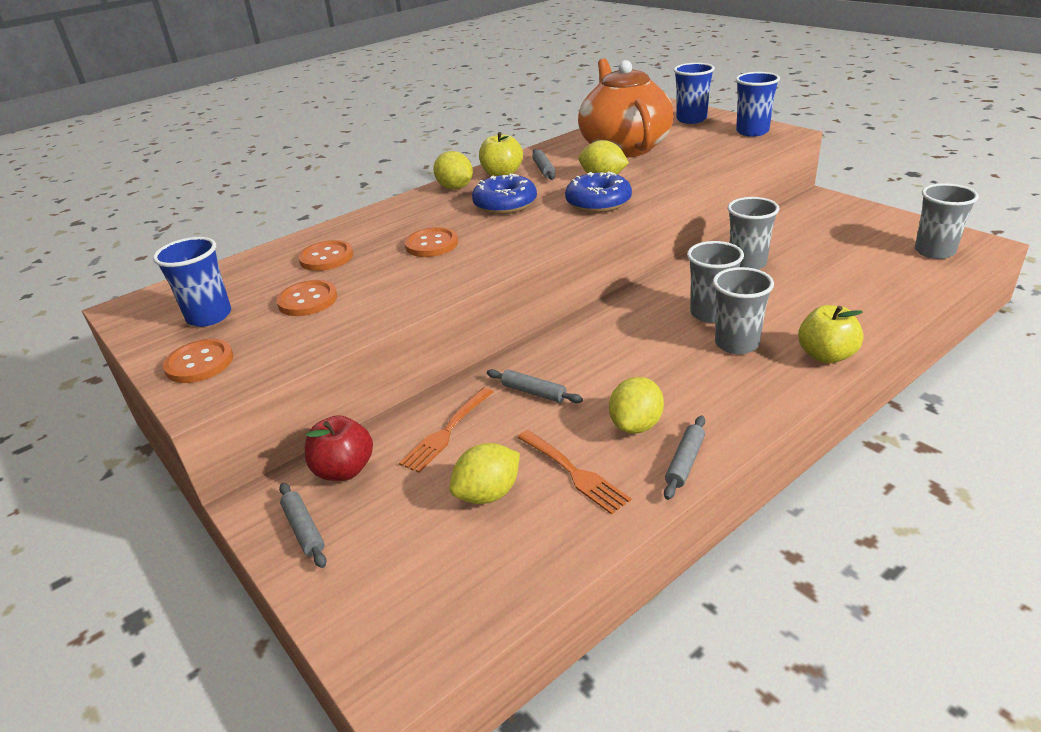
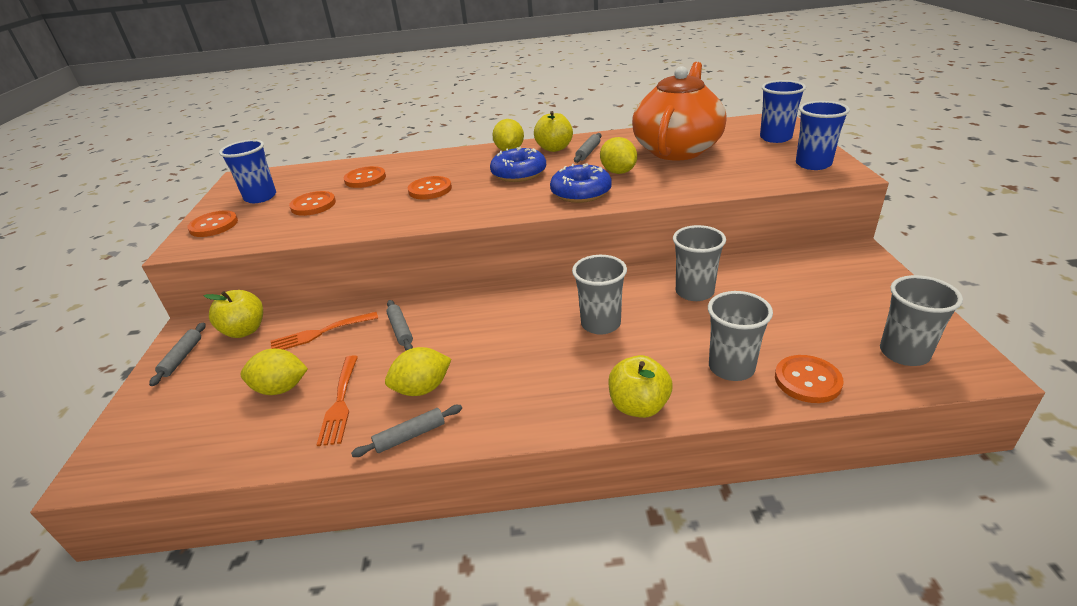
camera: 35 degrees right, 0 degrees up
red apple [305,415,373,481] -> yellow apple [204,290,263,338]
grey cup [713,267,774,354] -> grey cup moved to [708,291,773,381]
none -> orange button [775,355,843,403]

